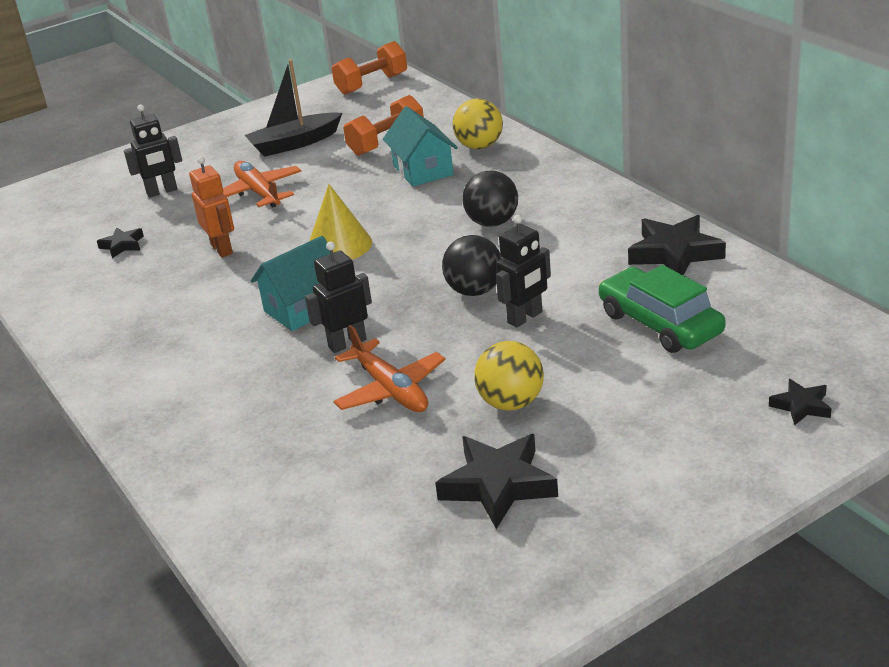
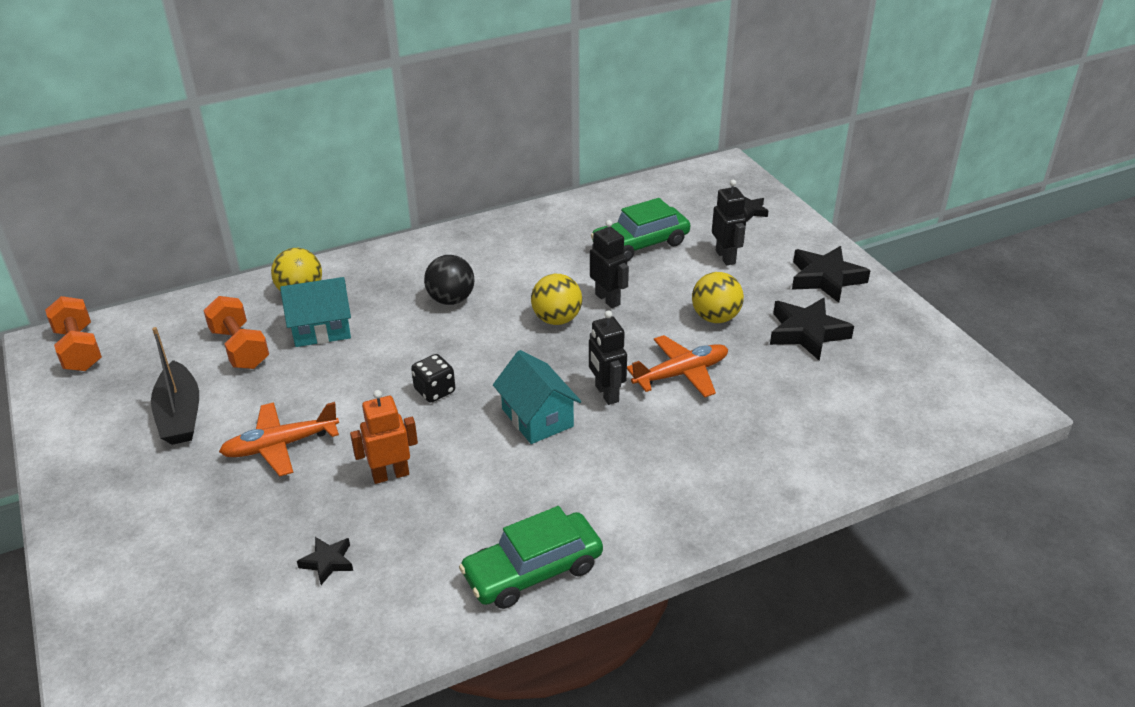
camera: 85 degrees left, 5 degrees up
black robot [124,104,182,198] -> black robot moved to [712,180,746,266]
yellow cone [309,184,372,260] -> black dice [411,354,455,403]
black ball [442,235,502,296] -> yellow ball [531,274,582,325]
black star [628,215,726,275] -> black star moved to [792,246,871,303]
none -> green car [459,506,603,609]

